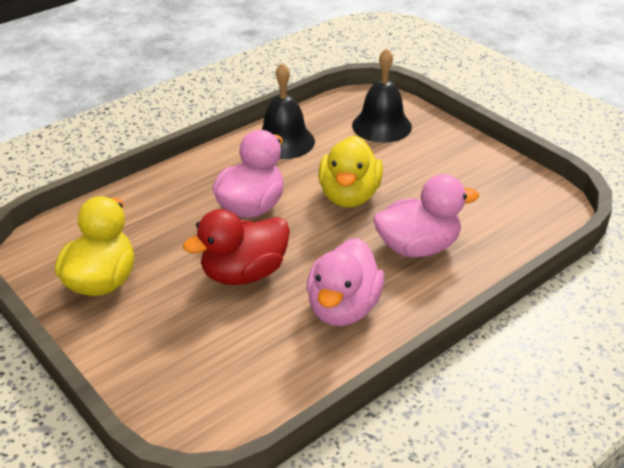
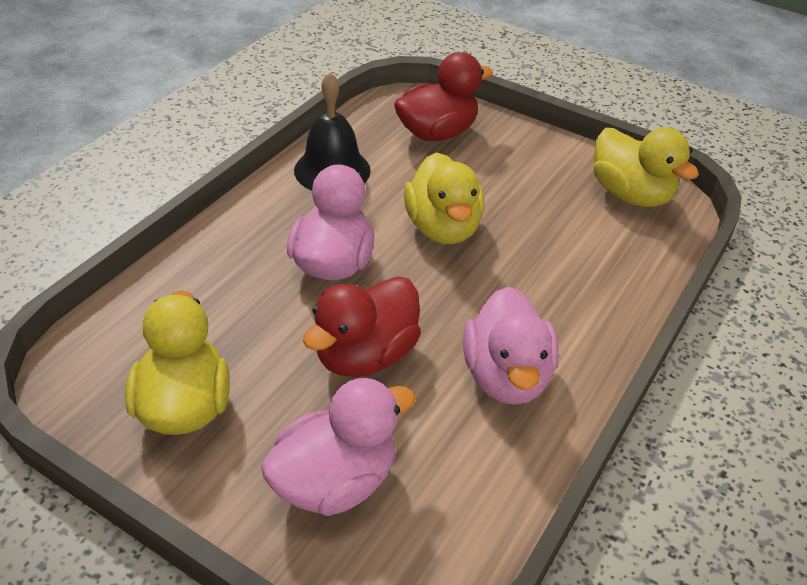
camera: 20 degrees left, 5 degrees up
black bell [352,48,412,143] -> red duck [394,52,493,141]
pink duck [373,174,479,258] -> pink duck moved to [261,378,416,516]
none -> yellow duck [594,128,699,207]

